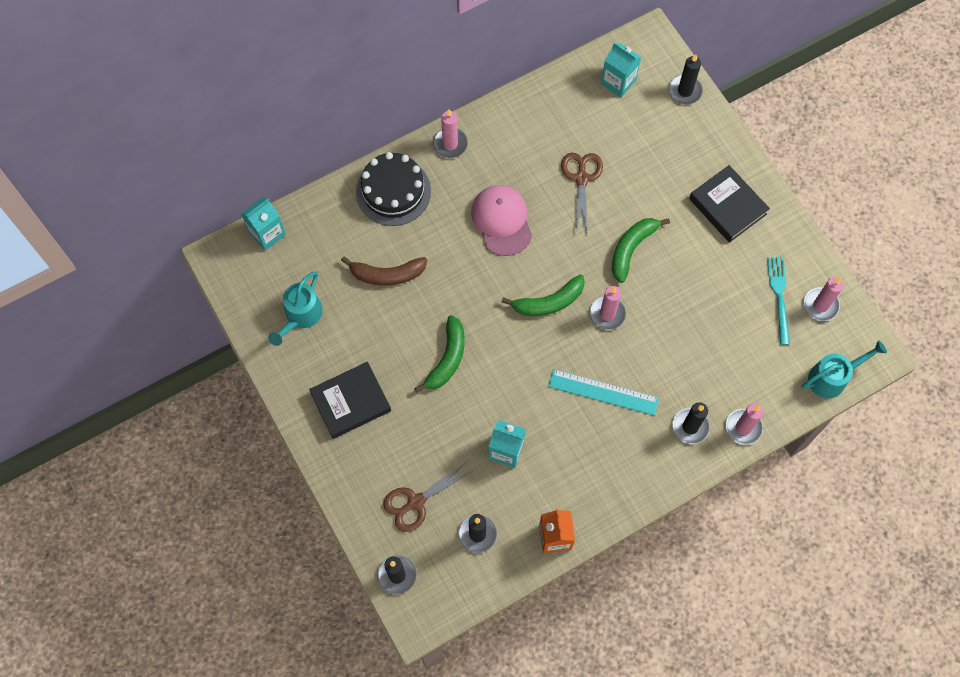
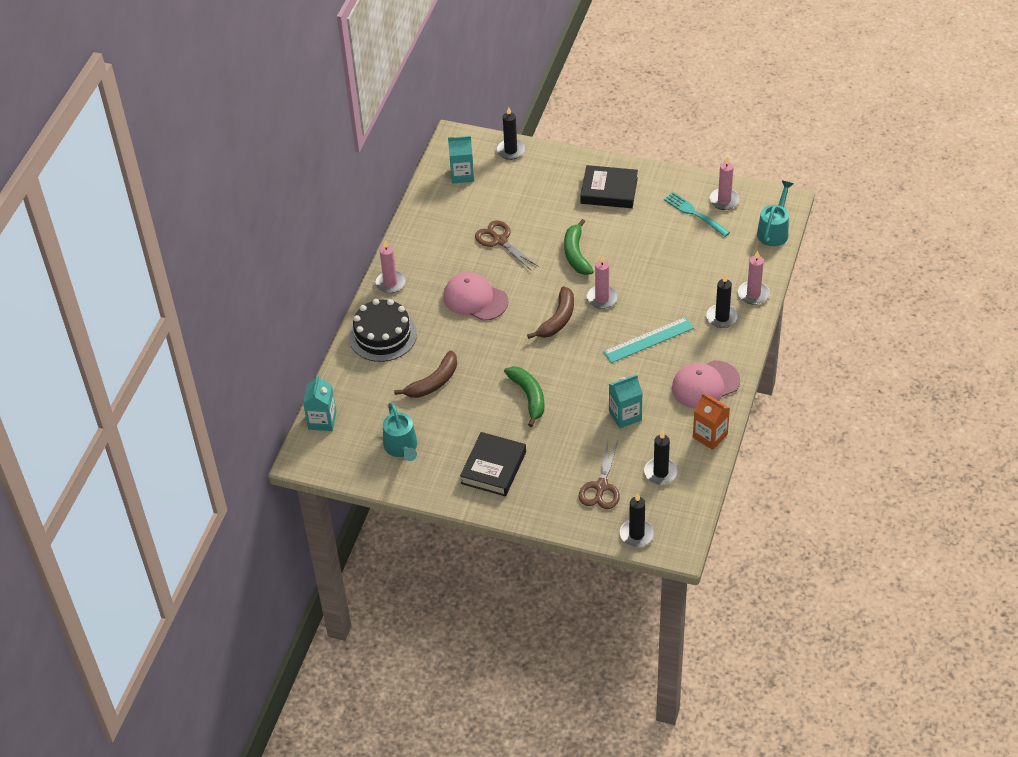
camera: 40 degrees left, 20 degrees down
green banana [502,274,585,316] -> brown banana [527,286,574,339]
none -> pink cap [672,360,740,409]

